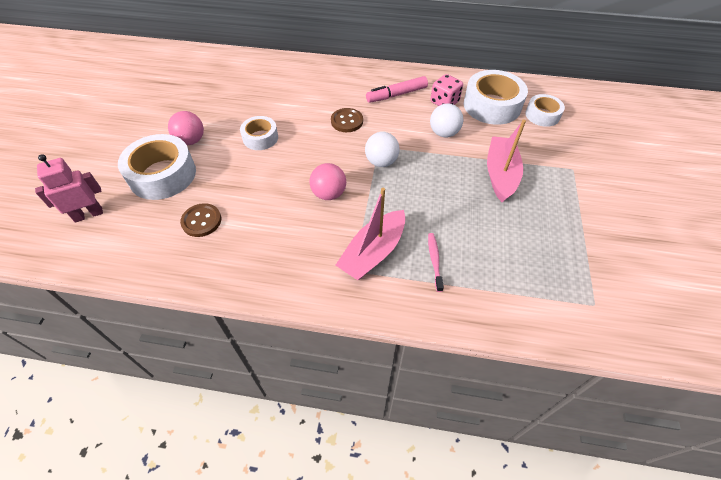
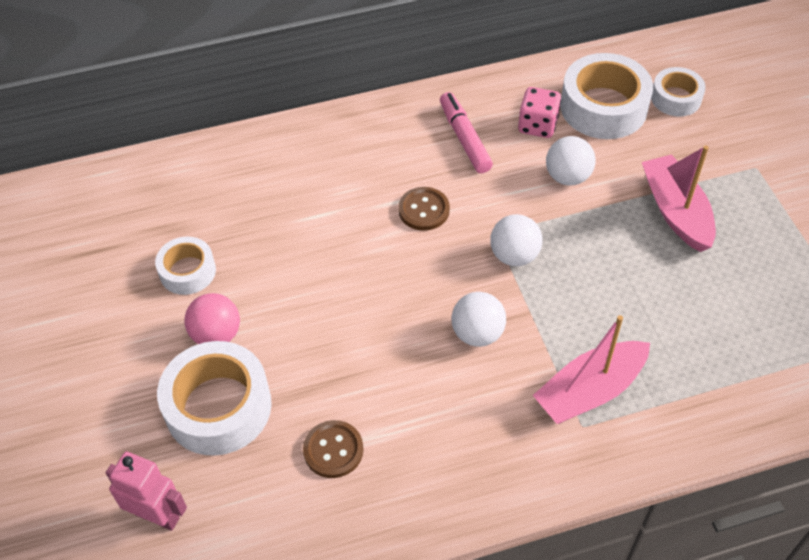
camera: 25 degrees left, 0 degrees up
pink robot [35,154,103,223] -> pink robot turned 75 degrees clockwise [106,452,187,531]
white tape [240,116,278,150] -> white tape moved to [155,237,216,295]
pink ball [309,163,346,200] -> white ball [451,292,506,347]
pink boat [335,188,405,280] -> pink boat turned 45 degrees clockwise [533,315,650,424]
pink marker [366,76,428,103] -> pink marker turned 120 degrees clockwise [440,92,493,173]
pink toothbrush [428,233,444,292] -> none

